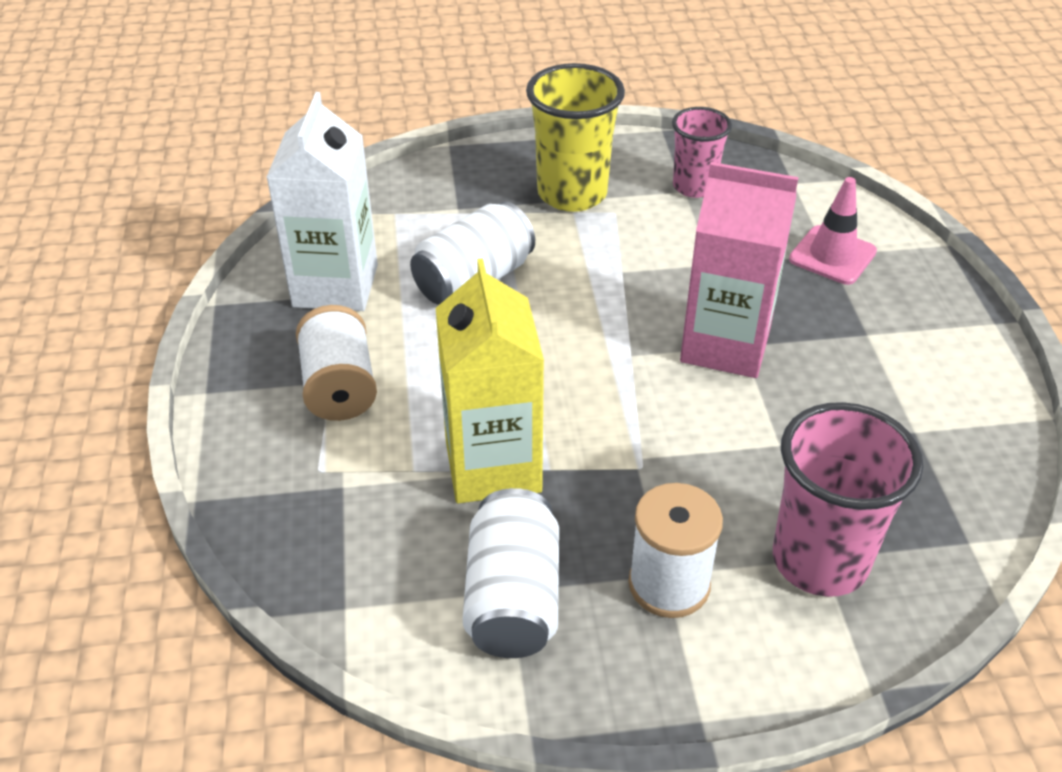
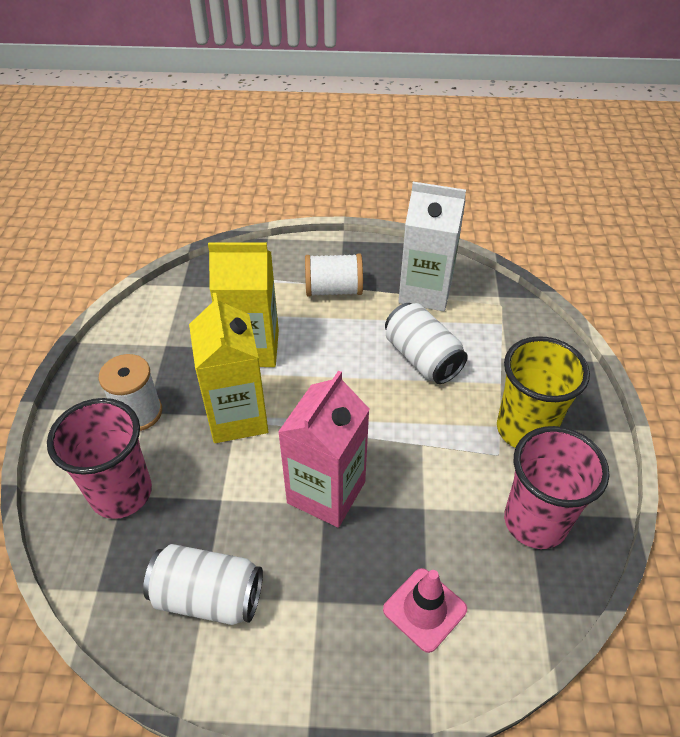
camera: 100 degrees right, 5 degrees up
white can [463,488,559,658] -> white can moved to [143,544,263,625]
pink cup [672,107,732,198] -> pink cup [504,426,609,549], size x1.59
none -> yellow carton [189,293,268,443]

